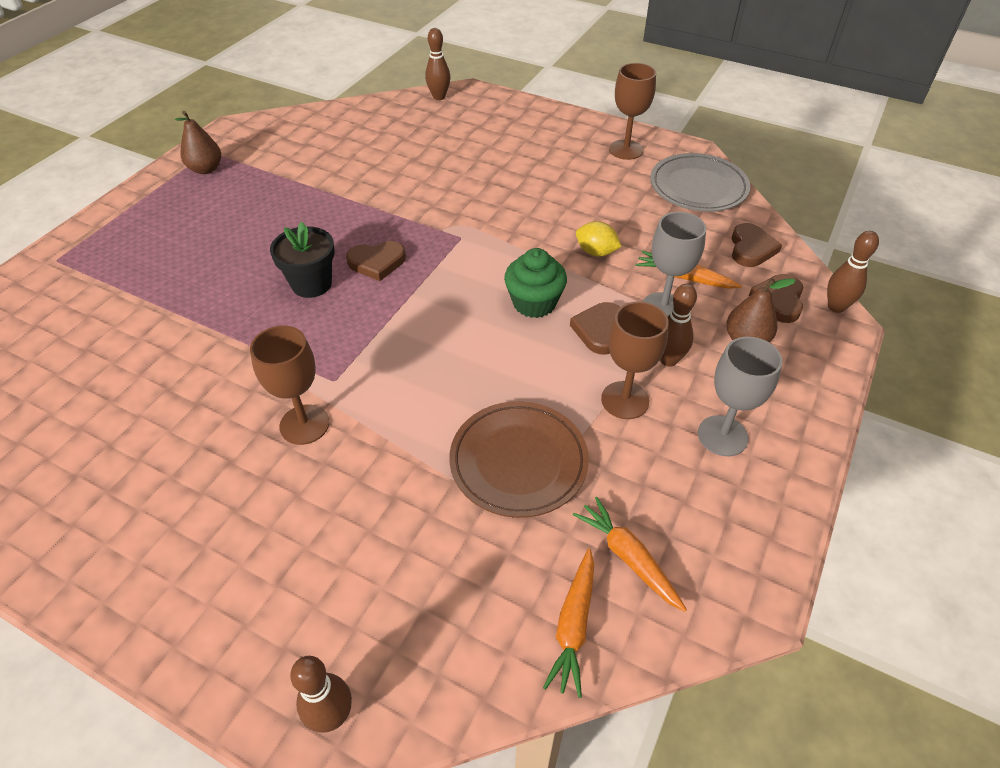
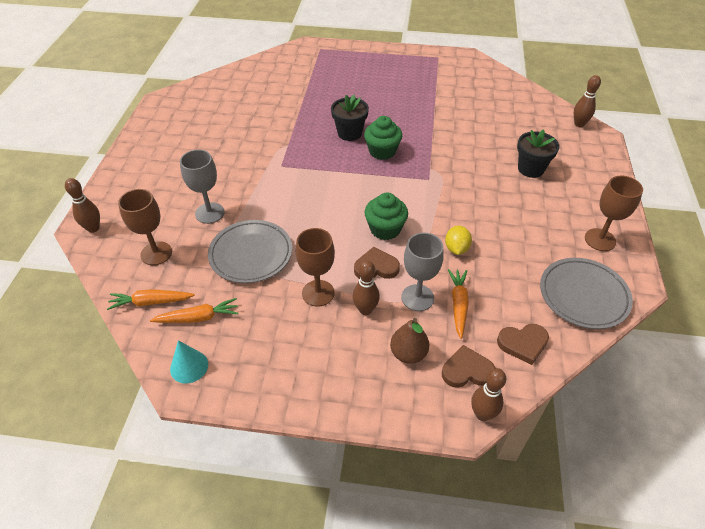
camera: 70 degrees right, 0 degrees up
brown pear [175,111,221,174] -> none
brown goblet [250,325,329,445] -> brown goblet moved to [118,189,172,265]
brown heart [346,241,406,281] -> green cupcake [364,116,402,160]
brown plate [449,401,589,518] -> grey plate [208,220,292,283]
orange carrot [573,497,687,612] -> orange carrot turned 45 degrees clockwise [150,298,239,323]
grey goblet [698,337,782,456] -> grey goblet moved to [180,150,225,224]
none -> turquoise cone [170,340,208,384]
none -> black flower pot [517,129,559,178]

